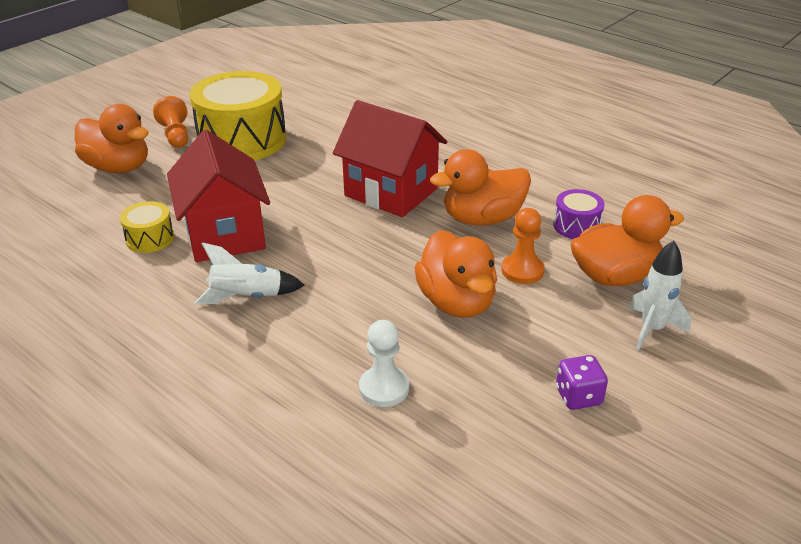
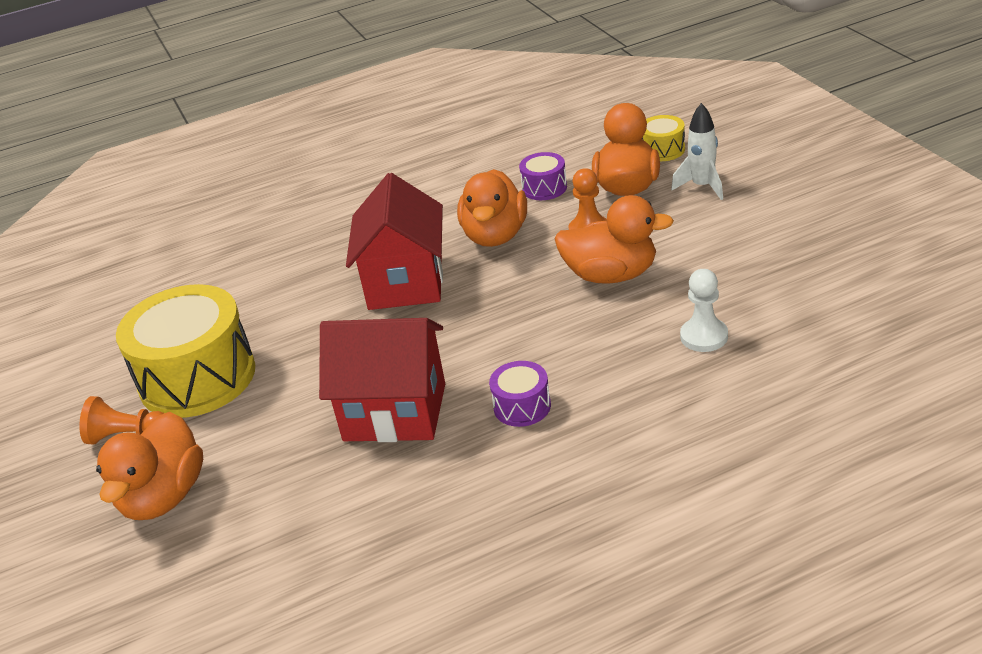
camera: 60 degrees left, 0 degrees up
orange duck [75,104,149,173] -> orange duck turned 135 degrees clockwise [96,412,203,520]
yellow drum [120,201,174,253] -> yellow drum moved to [642,115,685,161]
white rocket [195,242,305,304] -> purple drum [489,361,551,427]
red house [333,100,447,217] -> red house turned 60 degrees counterclockwise [346,173,443,310]
purple dice [556,355,608,410] -> none

